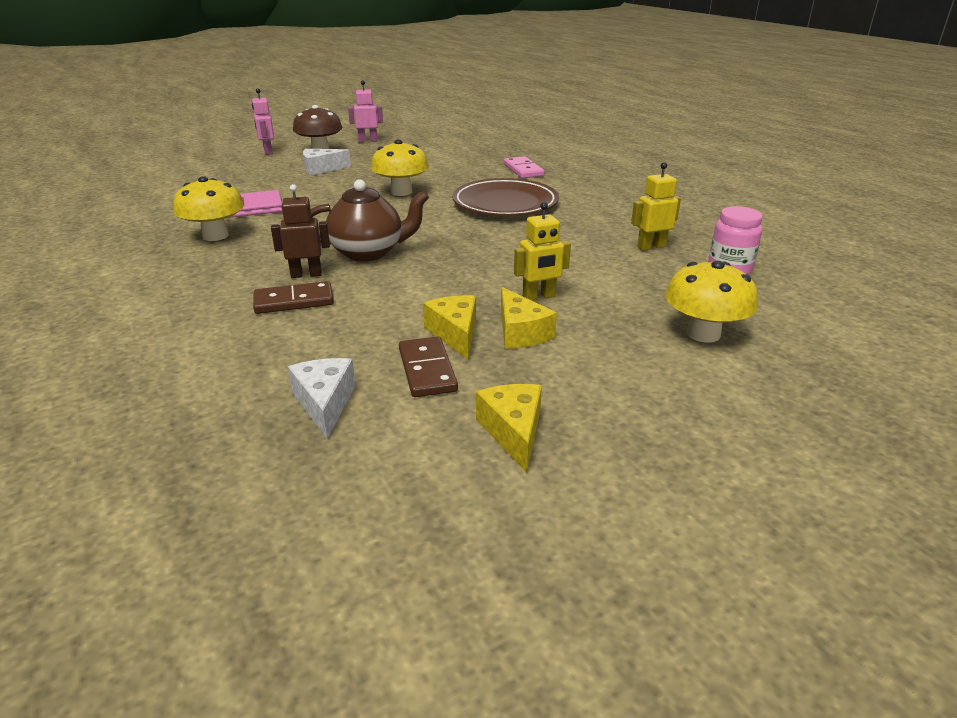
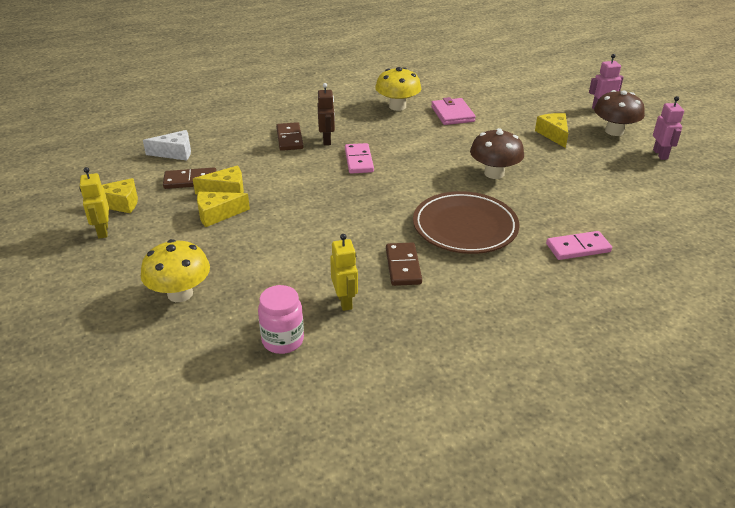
camera: 95 degrees right, 5 degrees up
white cheese [303,149,351,176] -> yellow cheese [535,113,568,148]
brown teapot [311,179,429,261] -> pink domino [345,143,374,174]
yellow mushroom [371,139,429,196] -> brown mushroom [470,128,524,179]
yellow robot [514,202,571,301] -> yellow robot moved to [79,167,109,239]
none -> brown domino [386,242,422,286]

